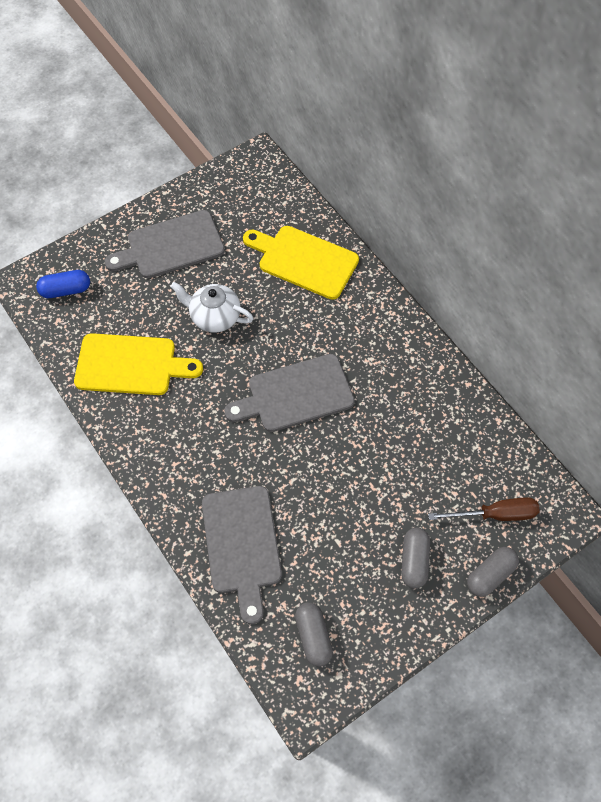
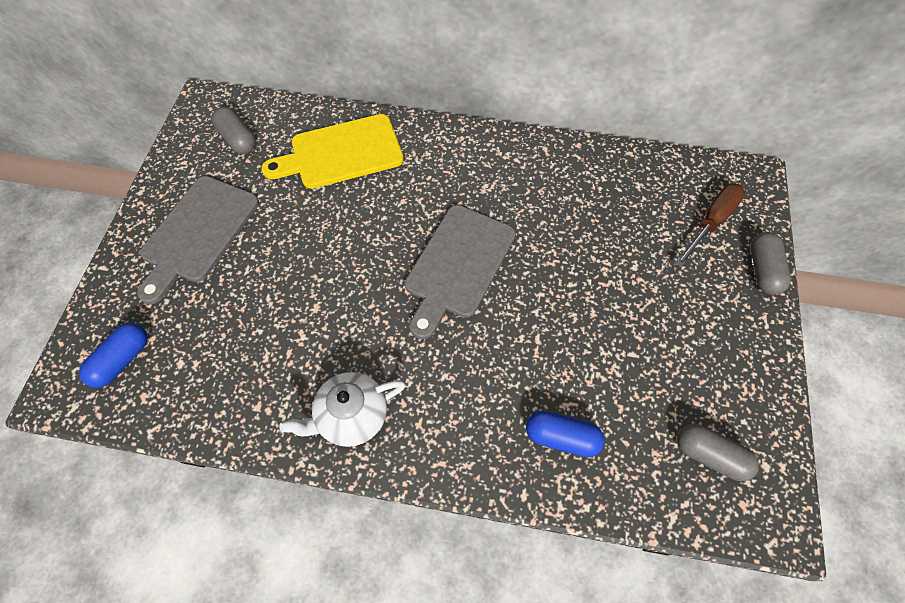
camera: 45 degrees left, 0 degrees up
yellow cutting board [74,333,203,395] -> none
white teapot [170,282,254,333] -> white teapot moved to [279,372,405,447]
grey cutting board [202,486,282,624] -> blue capsule [526,411,605,457]
grey capsule [401,528,430,589] -> grey capsule moved to [212,107,256,154]

